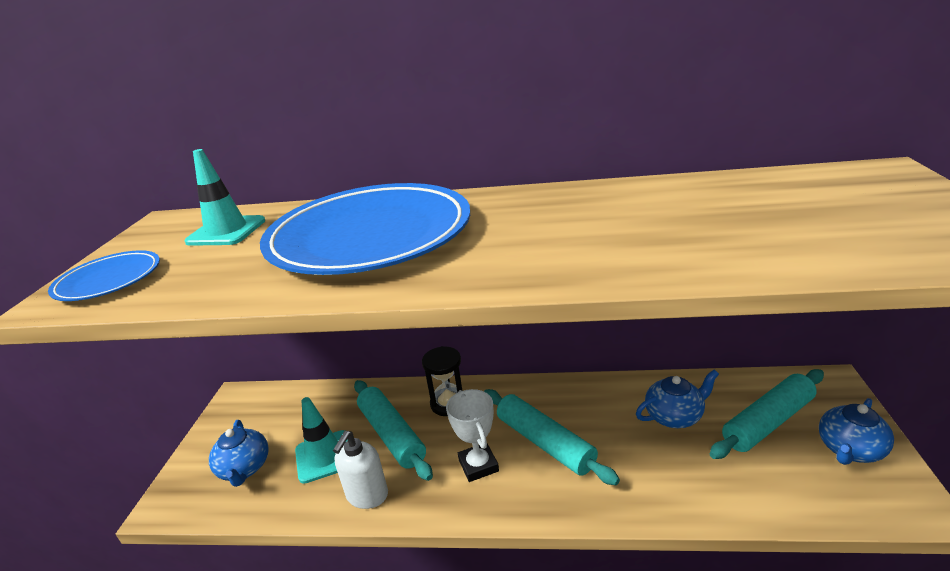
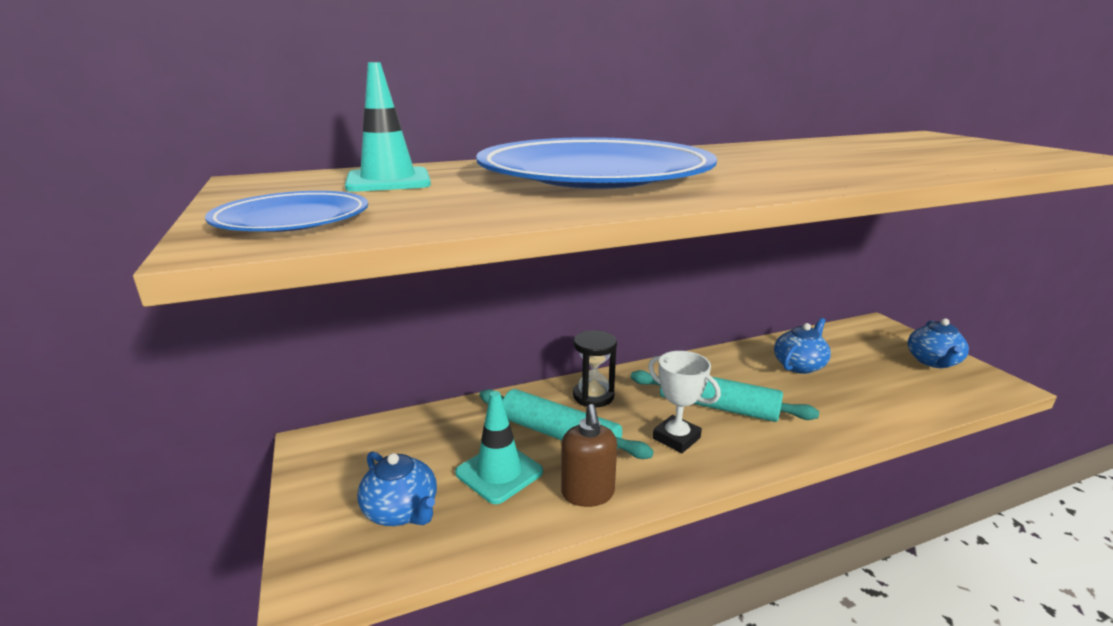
camera: 30 degrees left, 5 degrees down
white soap dispenser [333,431,388,509] -> brown soap dispenser [561,404,617,507]
turquoise rolling pin [710,369,824,459] -> none

